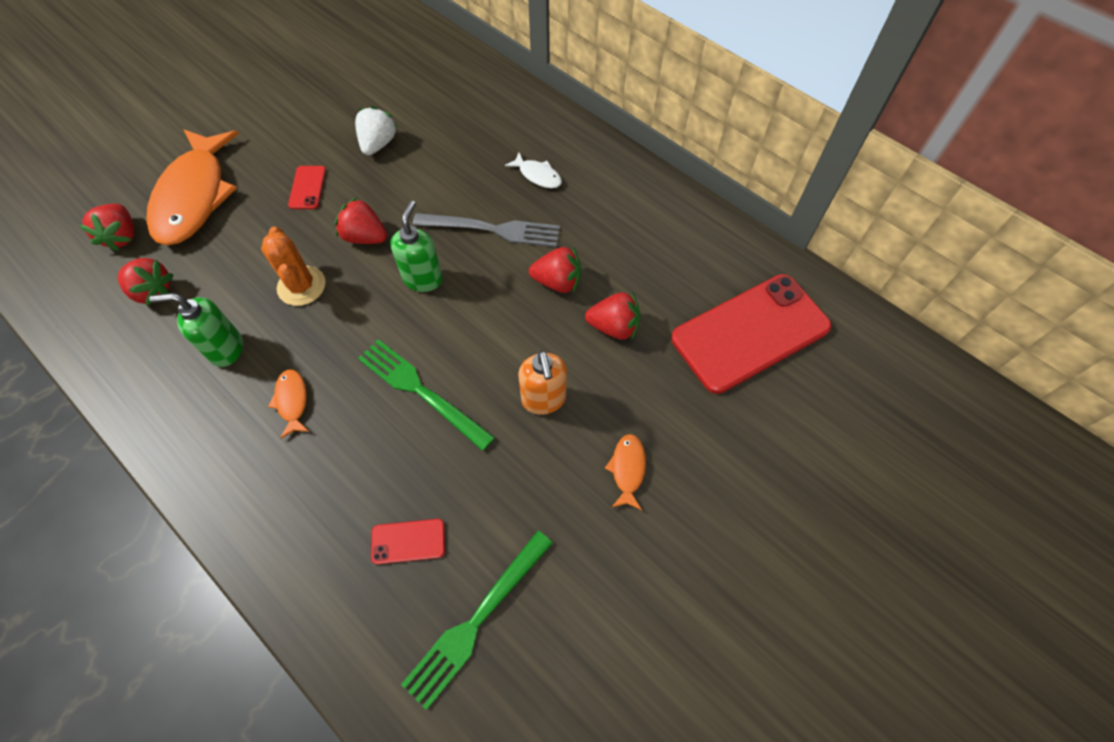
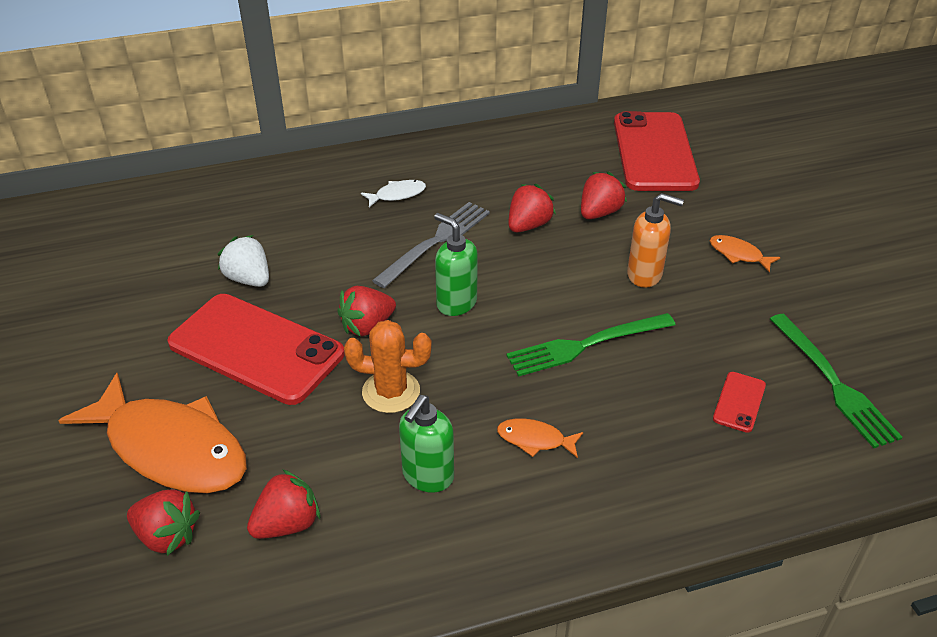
camera: 60 degrees left, 20 degrees down
red phone [288,166,326,209] -> red phone [167,294,345,405], size x2.40

